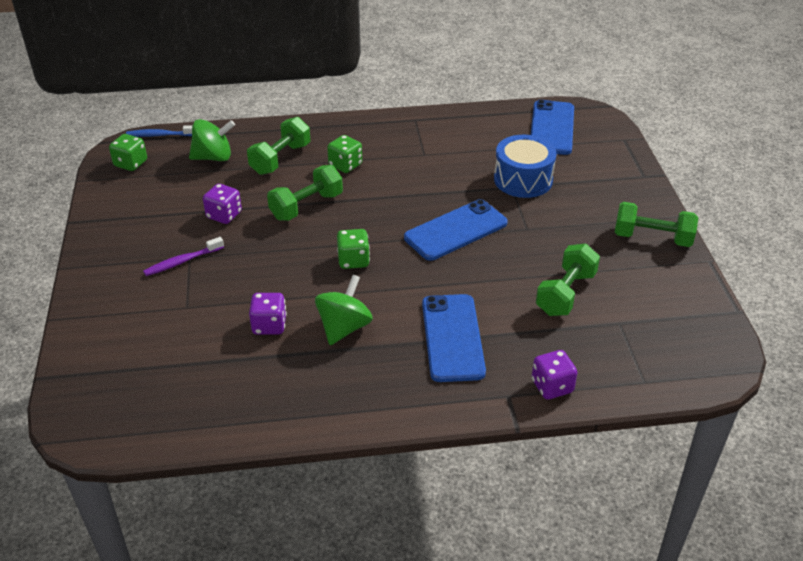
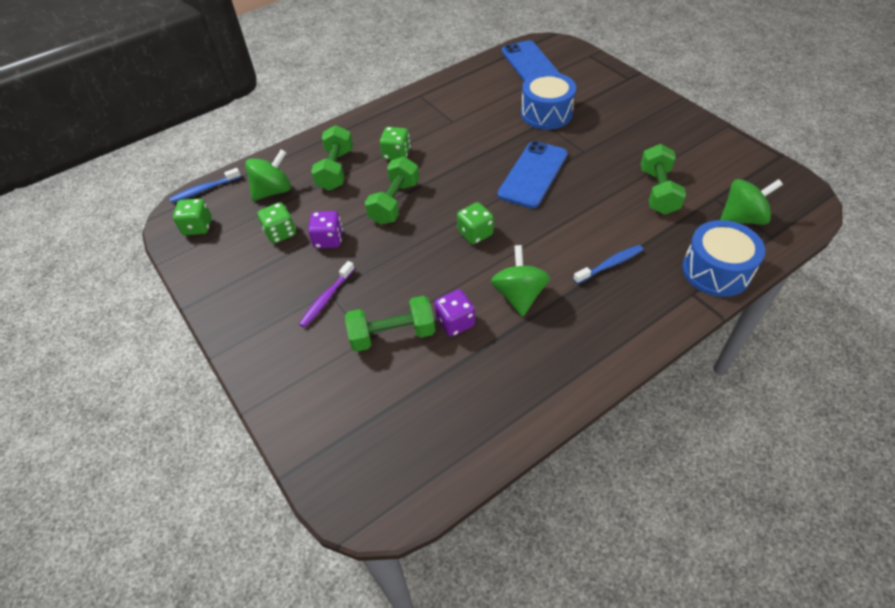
camera: 25 degrees left, 10 degrees up
blue phone [422,294,486,382] -> blue toothbrush [573,245,643,284]
purple dice [532,350,577,399] -> blue drum [682,220,765,297]
green dumbbell [615,202,698,247] -> green dumbbell moved to [345,296,435,352]
none -> green dice [257,202,296,244]
none -> green spinning top [720,179,783,225]

